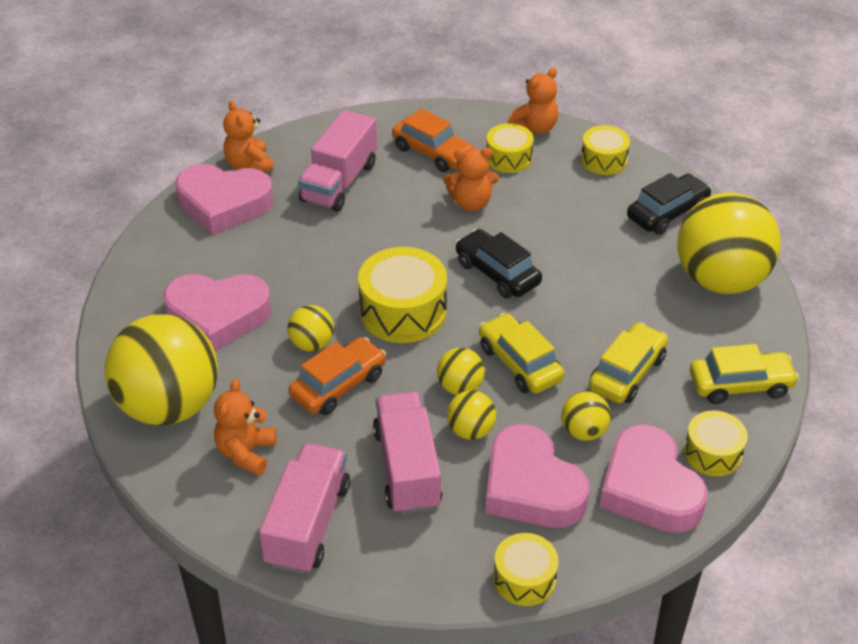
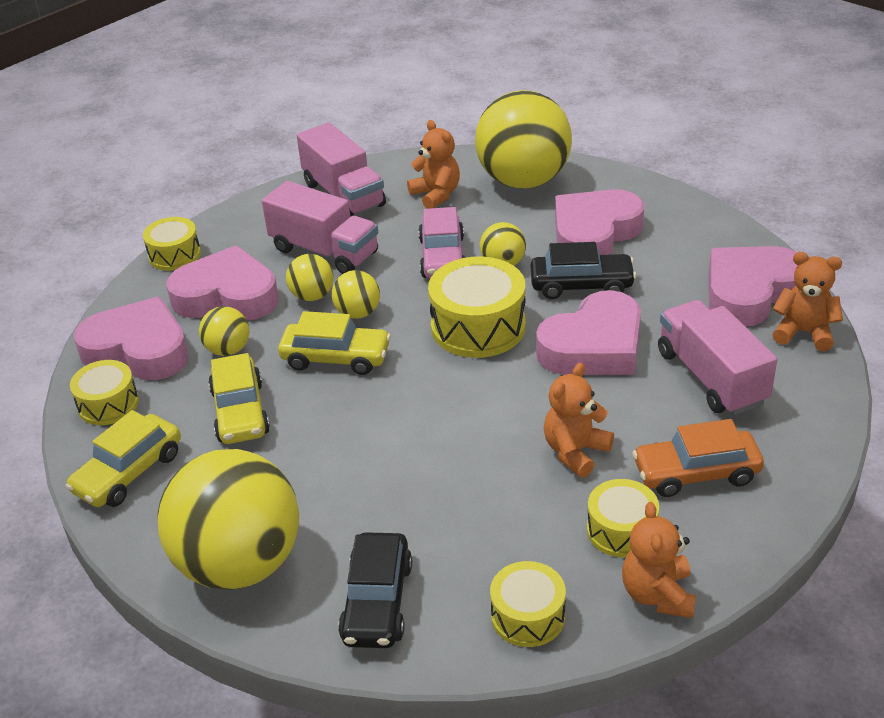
camera: 135 degrees right, 5 degrees down
orange car [288,337,386,415] -> pink car [418,207,465,279]
black car [455,229,542,298] -> black car moved to [530,242,636,299]
none -> pink heart [536,290,641,375]

